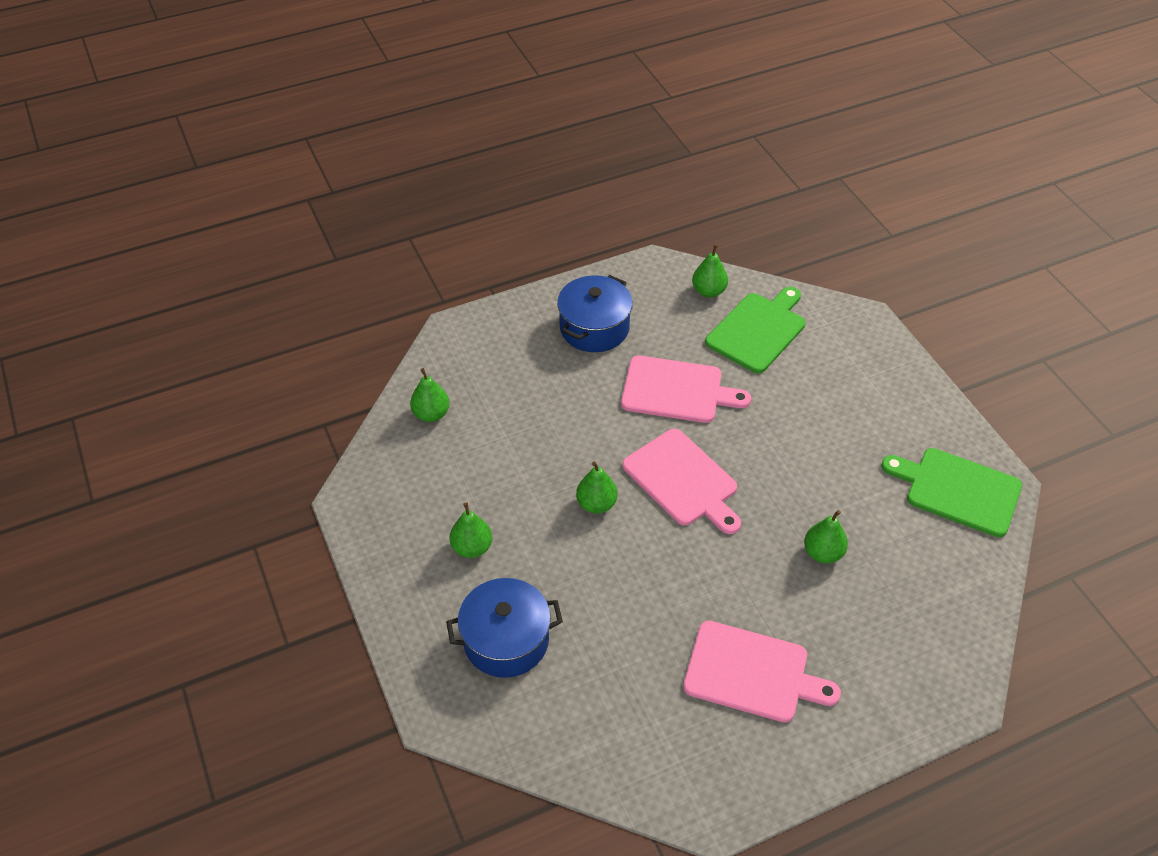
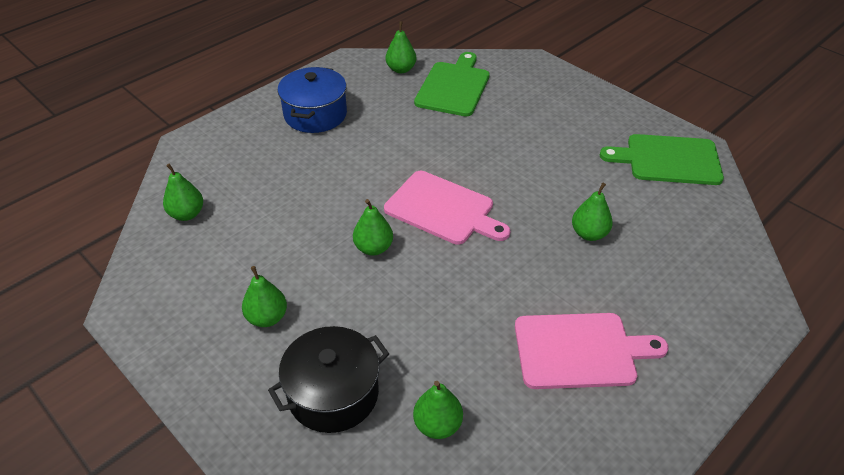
camera: 20 degrees left, 5 degrees down
blue pot [446,578,563,678] -> black pot [268,326,389,433]
pink cutting board [621,355,751,423] -> none
none -> green pear [413,381,463,439]

